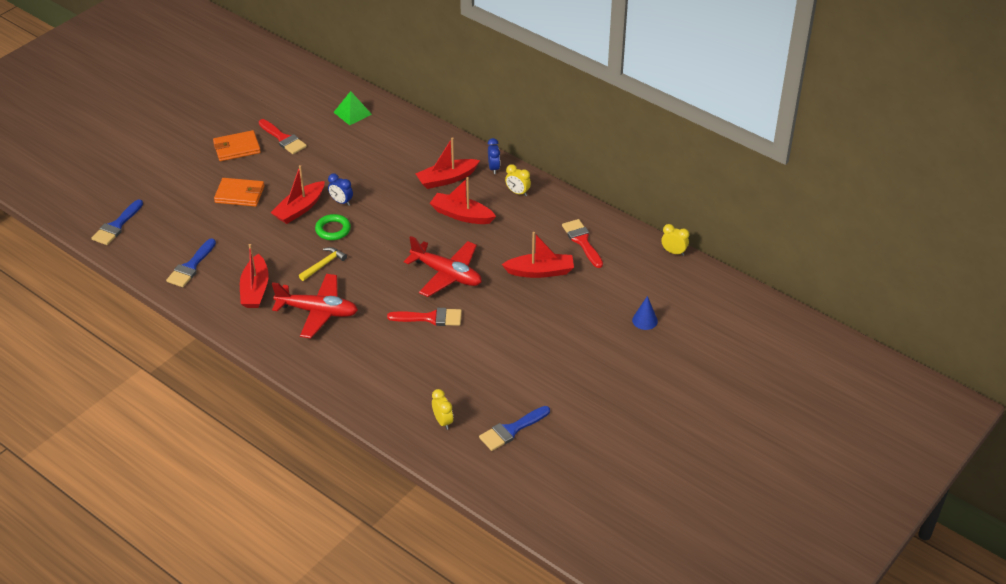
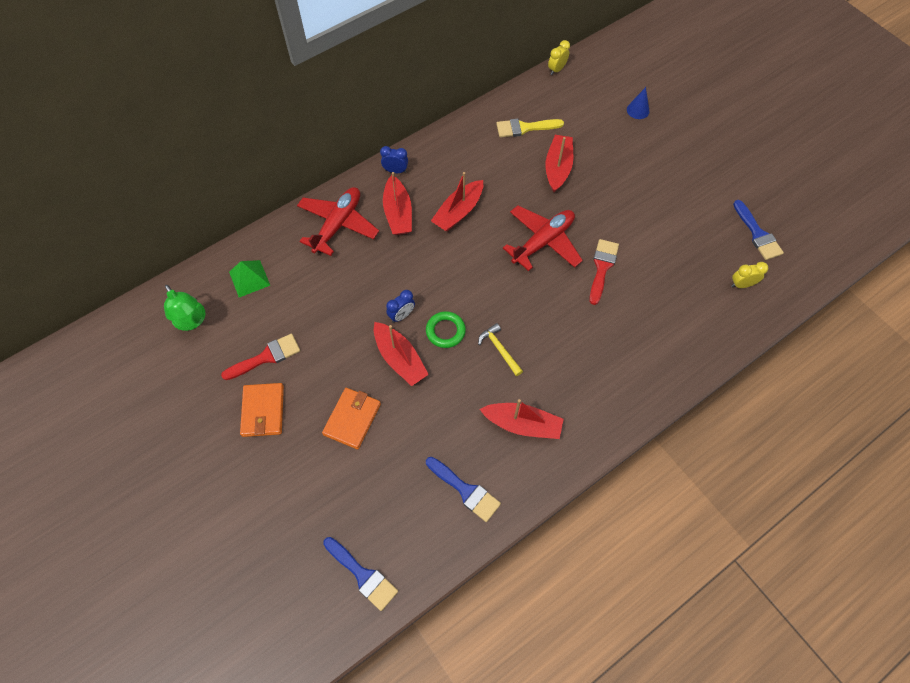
camera: 75 degrees left, 20 degrees up
red plane [272,274,358,338] -> red plane moved to [297,187,379,256]
yellow clock [505,164,531,196] -> none
red brush [562,219,603,268] -> yellow brush [496,118,564,138]
none -> green lamp [164,285,205,331]

